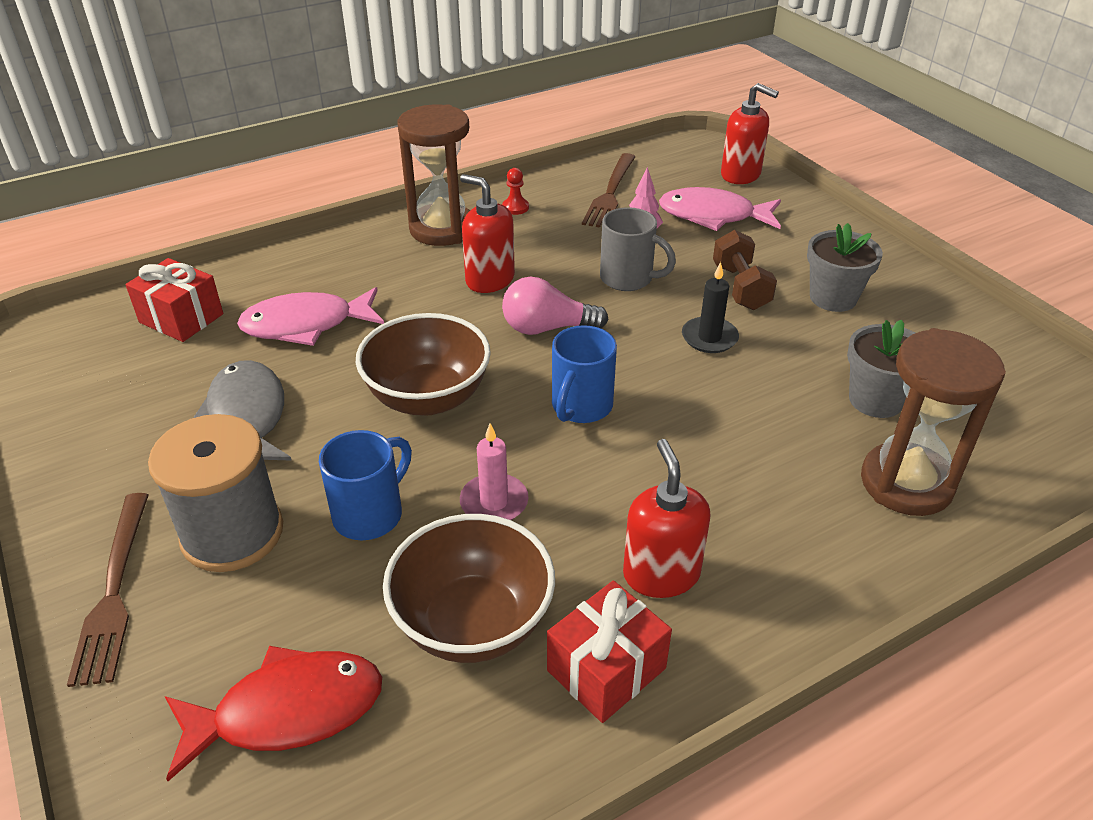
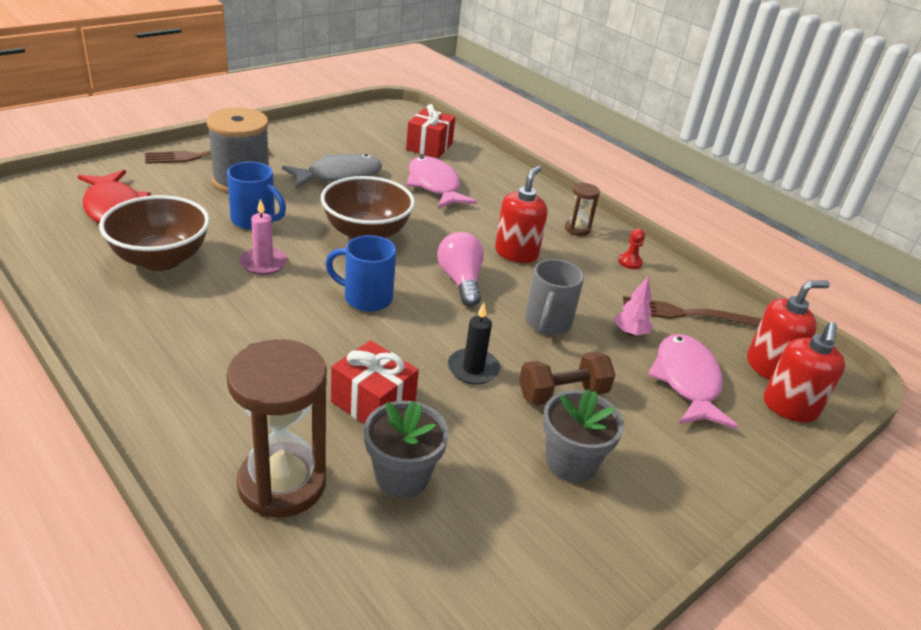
camera: 75 degrees right, 5 degrees down
brown hourglass [397,104,470,246] -> brown hourglass [565,182,600,236], size x0.48
red gift [547,580,672,723] -> red gift moved to [331,340,419,424]
red soap dispenser [623,439,711,598] -> red soap dispenser moved to [747,280,830,380]

